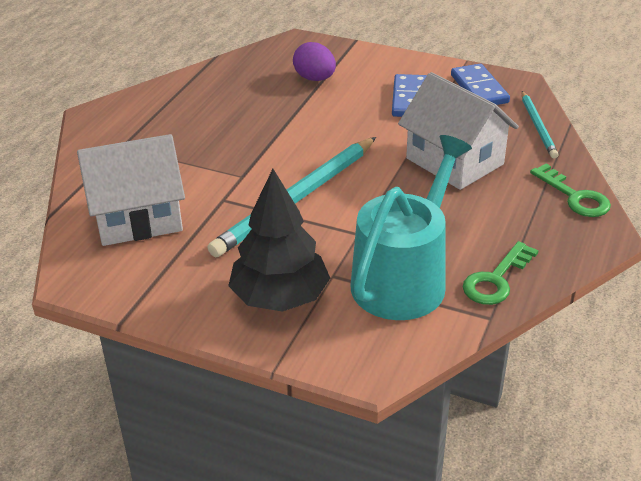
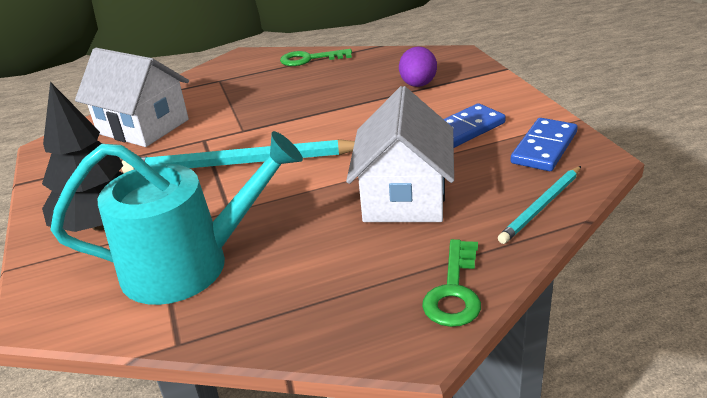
camera: 50 degrees right, 5 degrees down
green key [463,241,539,305] -> green key moved to [280,49,352,66]

